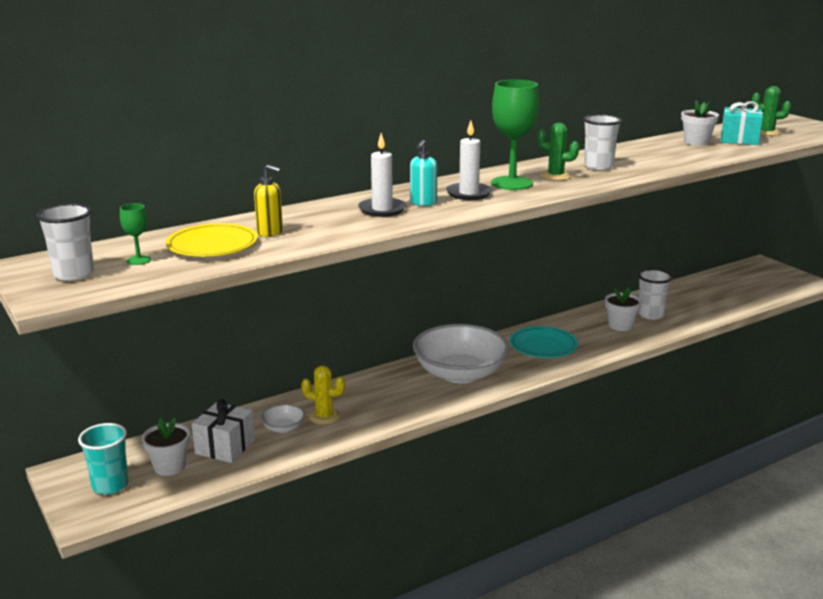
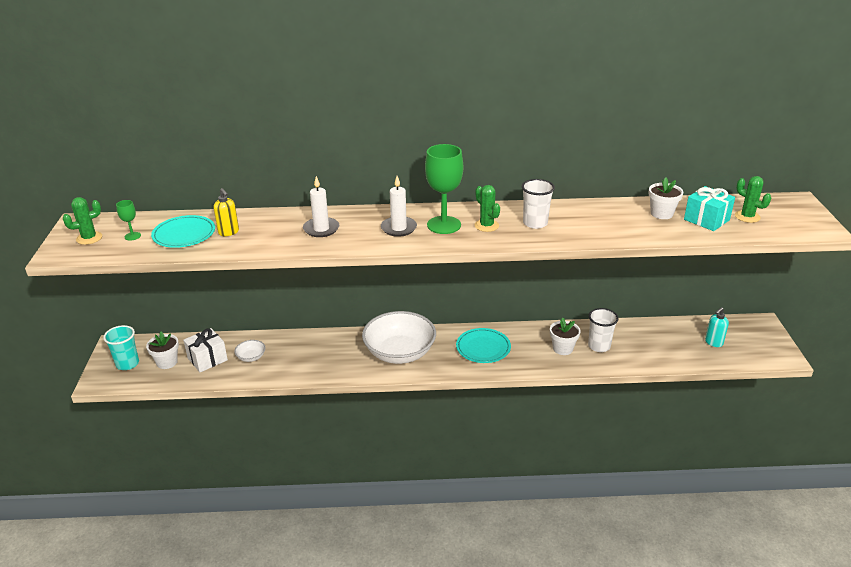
camera: 30 degrees right, 10 degrees up
white cup [36,204,94,281] -> green cactus [63,197,102,245]
yellow plate [166,223,258,257] -> turquoise plate [151,215,215,248]
yellow cactus [301,365,345,425] -> none
turquoise soap dispenser [410,140,437,206] -> turquoise soap dispenser moved to [705,307,729,347]

